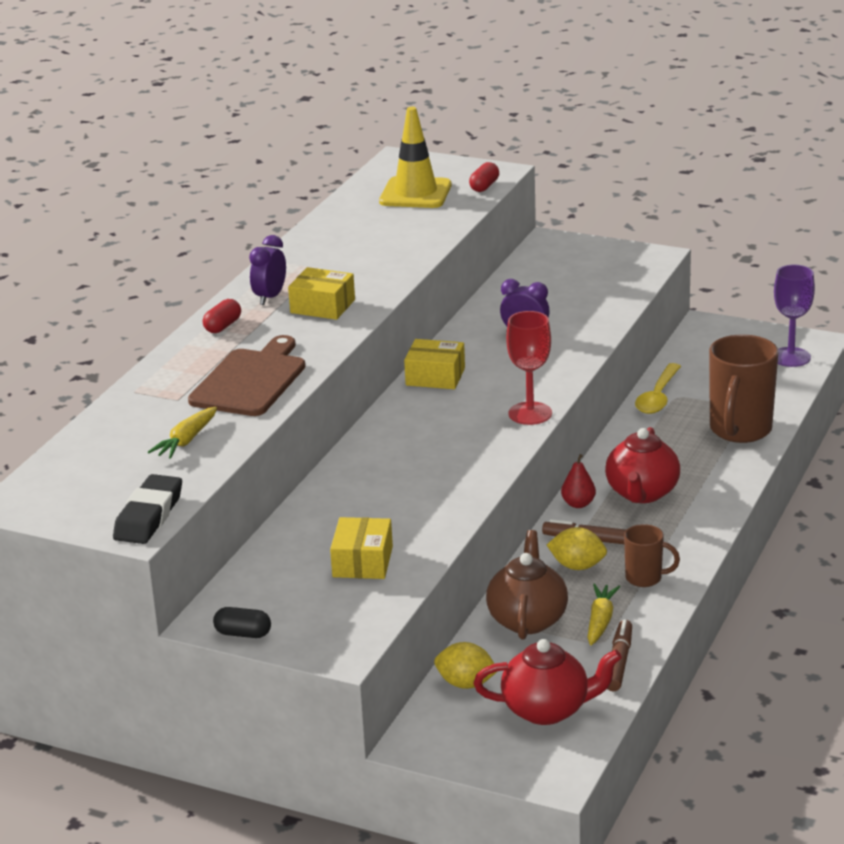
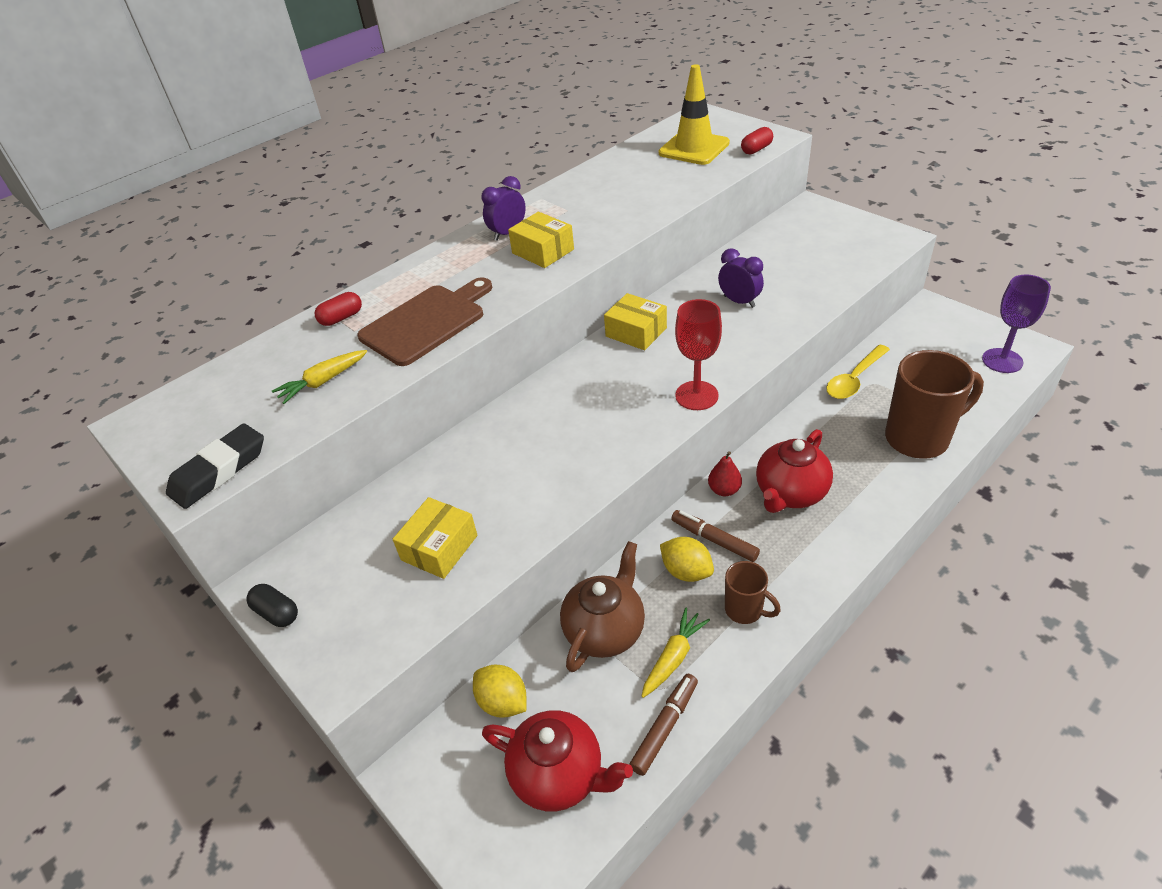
camera: 25 degrees right, 15 degrees up
red capsule [203,299,241,333] -> red capsule moved to [315,292,362,326]
brown mug [709,334,779,443] -> brown mug turned 150 degrees counterclockwise [885,350,984,459]

